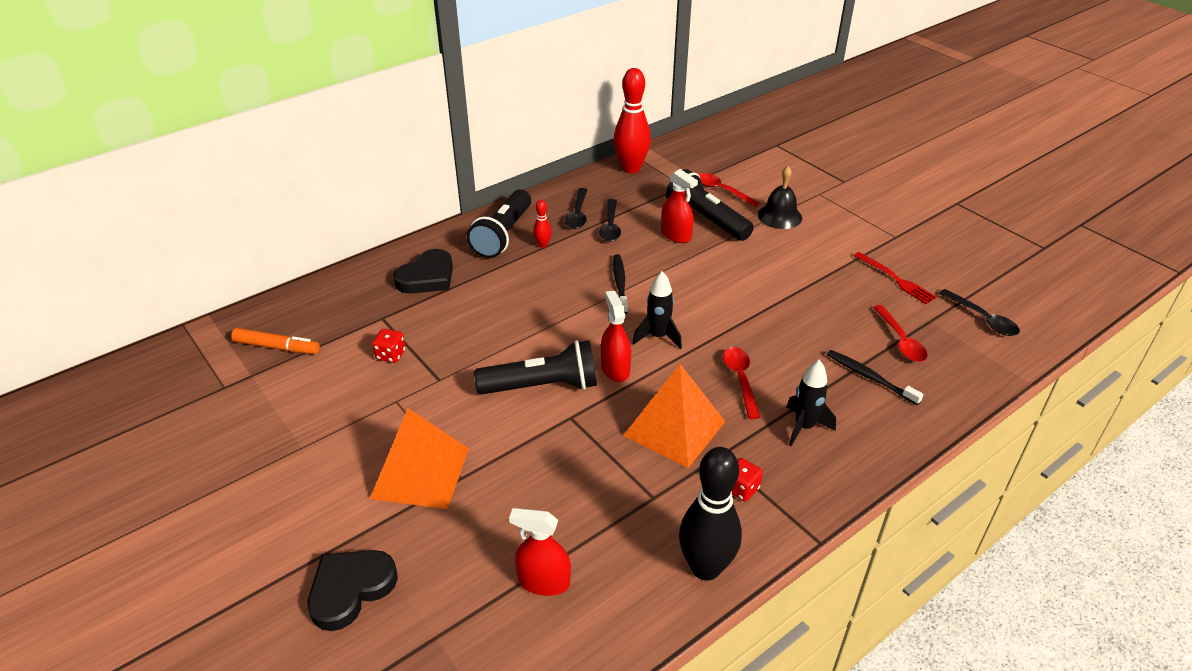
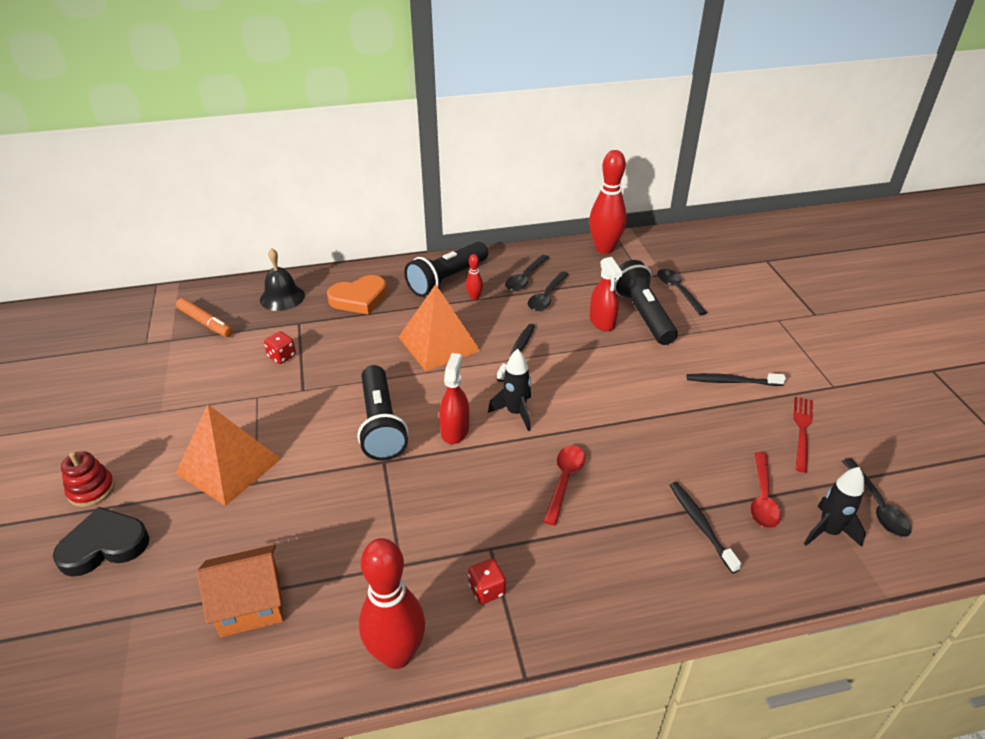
camera: 25 degrees right, 0 degrees up
black heart [393,249,453,294] -> orange heart [327,275,387,314]
black flashlight [474,340,597,395] -> black flashlight turned 60 degrees clockwise [358,365,408,461]
red spray bottle [509,508,571,596] -> orange house [197,545,284,637]
orange pyramid [623,364,725,468] -> orange pyramid moved to [399,284,481,371]
black bowling pin [679,447,742,581] -> red bowling pin [359,538,425,669]
red spoon [698,173,760,207] -> black spoon [657,269,707,315]
black bell [758,166,802,229] -> black bell moved to [260,248,305,311]
black rocket [786,360,836,446] -> black rocket moved to [804,467,866,547]
red fork [853,252,937,304] -> red fork turned 150 degrees counterclockwise [793,397,813,473]
none -> red stacking toy [61,451,115,507]
none -> black toothbrush [687,373,786,386]

